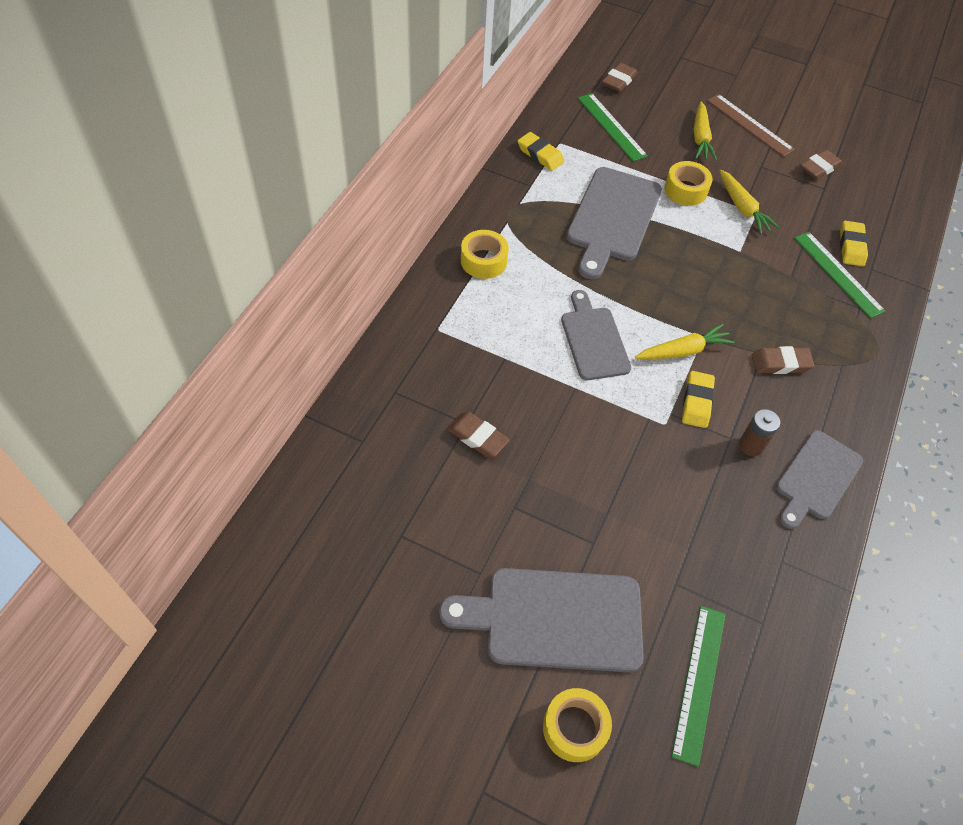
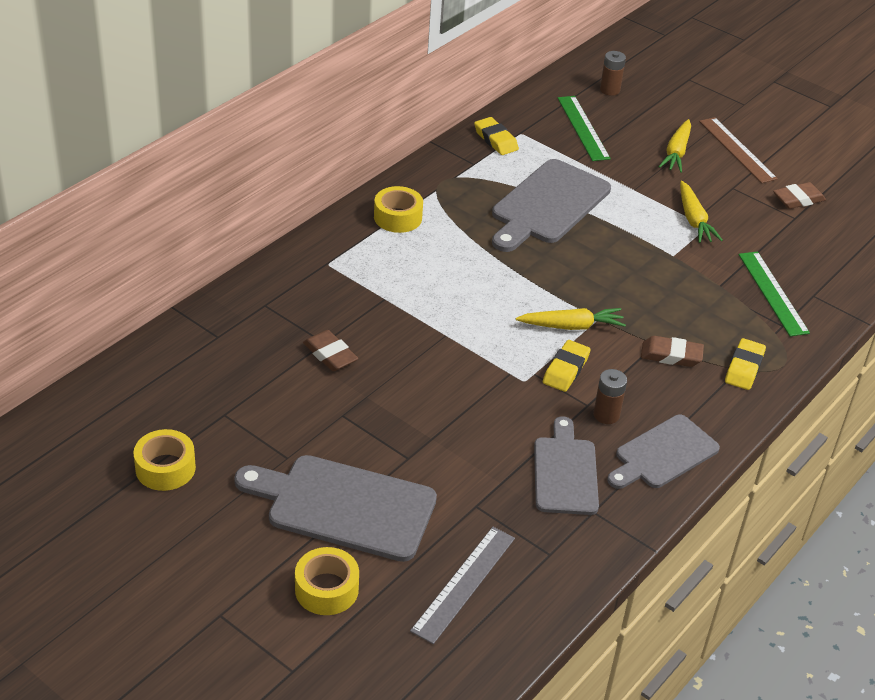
camera: 15 degrees right, 15 degrees down
grey cutting board [561,290,631,380] -> grey cutting board moved to [534,416,599,515]
brown eraser [602,63,638,92] -> brown battery [600,51,626,96]
yellow tape [664,161,712,206] -> yellow tape moved to [133,429,196,491]
green ruler [671,606,726,767] -> grey ruler [410,527,515,644]
yellow eraser [840,221,868,267] -> yellow eraser moved to [725,338,766,390]

